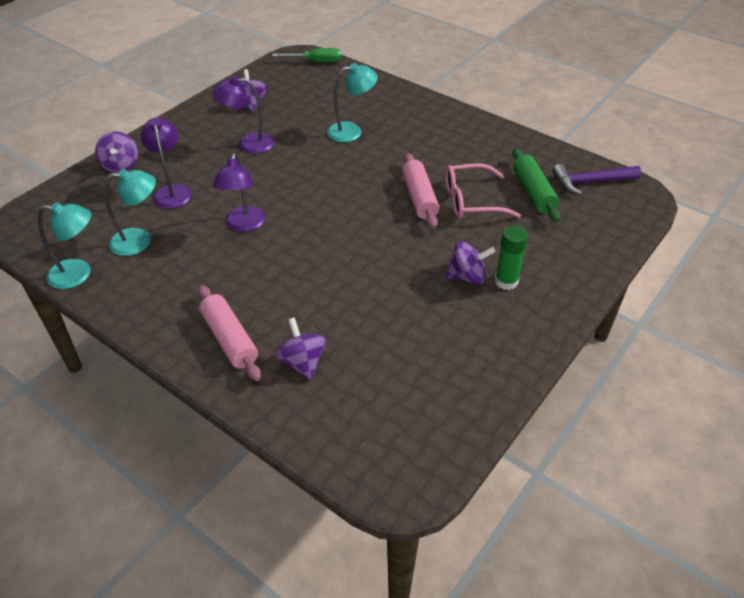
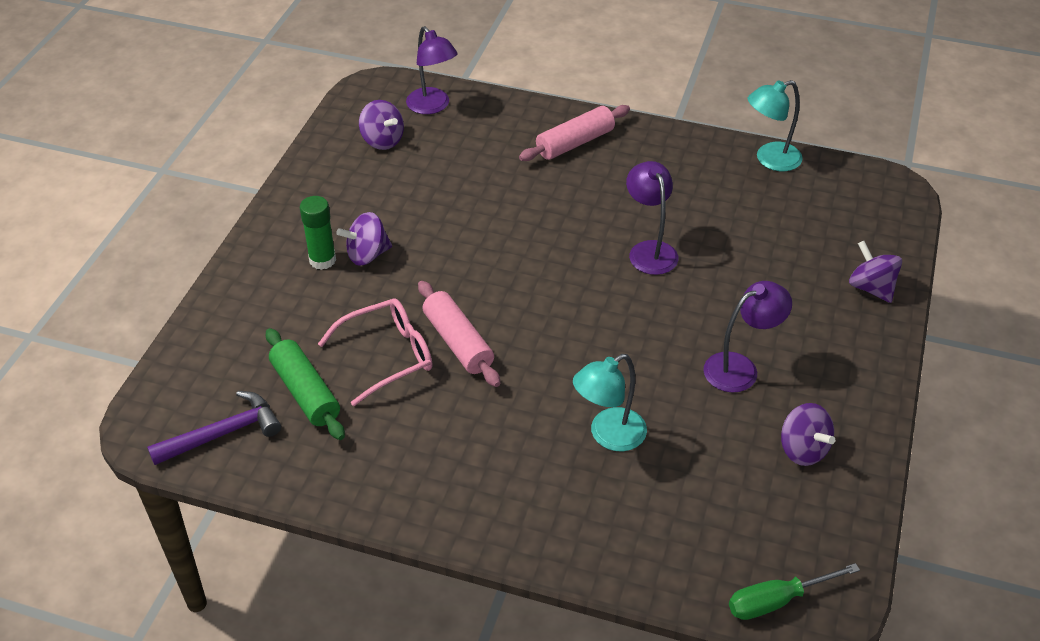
camera: 160 degrees right, 0 degrees up
turquoise lamp [105,169,156,256] -> none
purple lamp [140,118,192,209] -> purple lamp moved to [406,26,458,114]
pink rolling pin [198,285,261,381] -> pink rolling pin turned 75 degrees counterclockwise [519,105,630,161]
purple spinning top [275,318,326,380] -> purple spinning top moved to [359,100,404,150]

